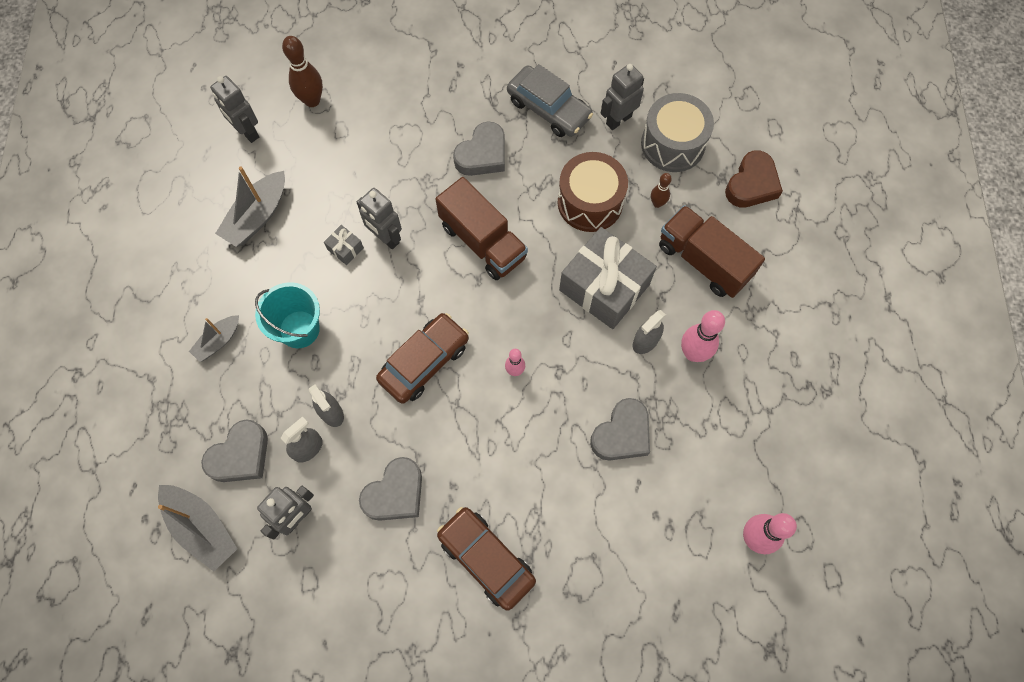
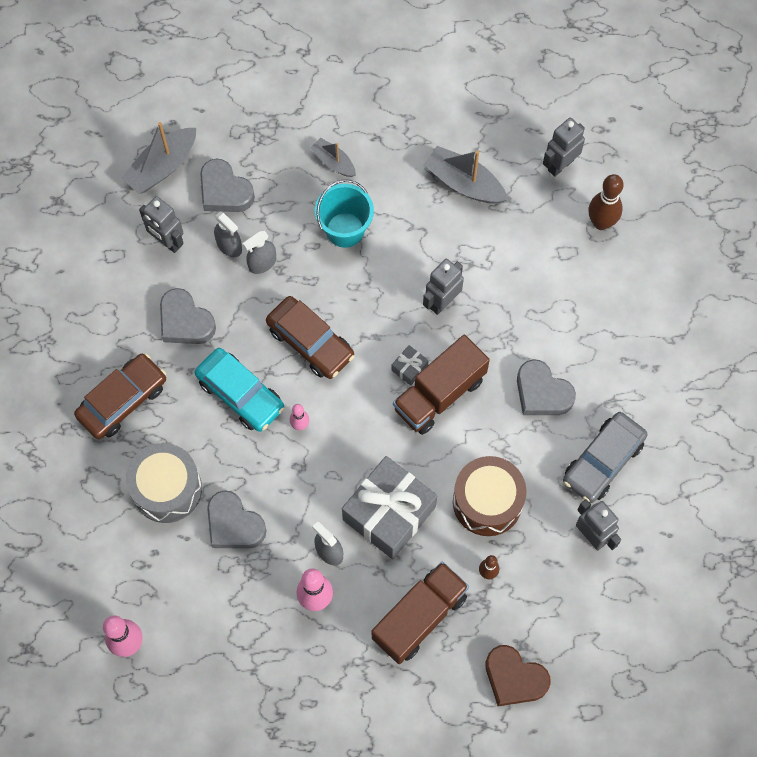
camera: 90 degrees right, 0 degrees up
grey gift [324,225,364,265] -> grey gift moved to [391,345,429,386]
grey drum [641,93,714,172] -> grey drum moved to [126,443,202,523]
none -> turquoise car [195,348,284,432]

